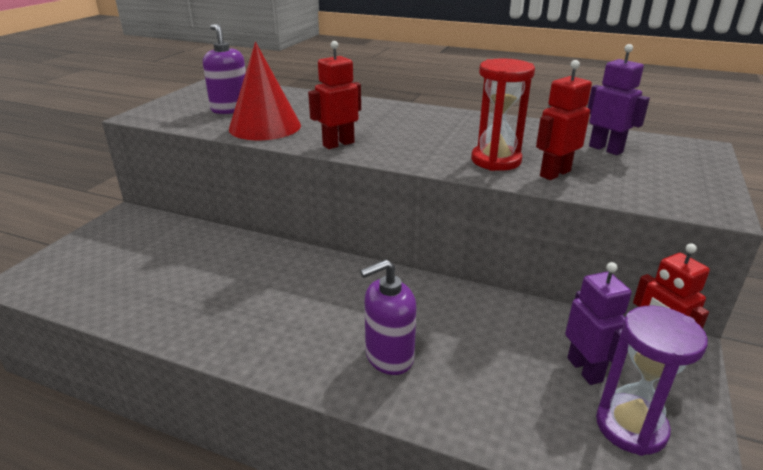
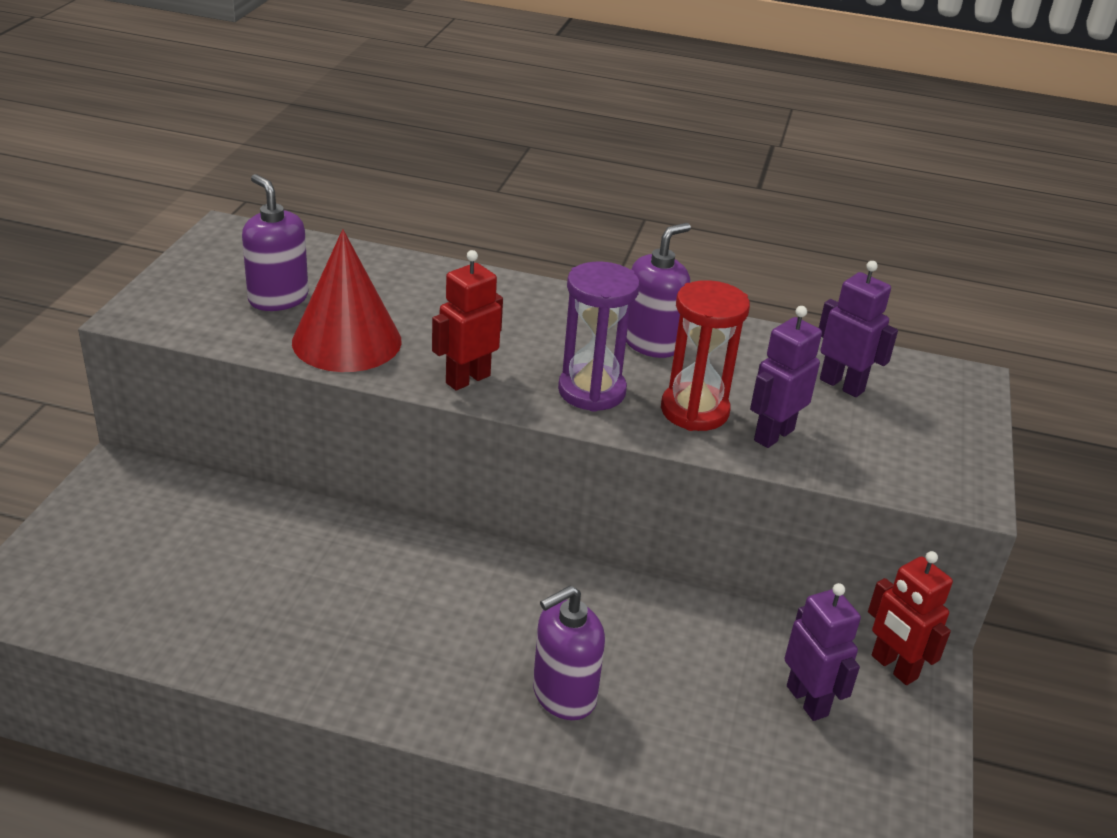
camera: 10 degrees left, 5 degrees up
red robot [536,60,592,180] -> purple robot [750,306,822,448]
purple hourglass [596,306,708,456] -> purple hourglass moved to [558,262,640,412]
none -> purple soap dispenser [626,223,691,358]

